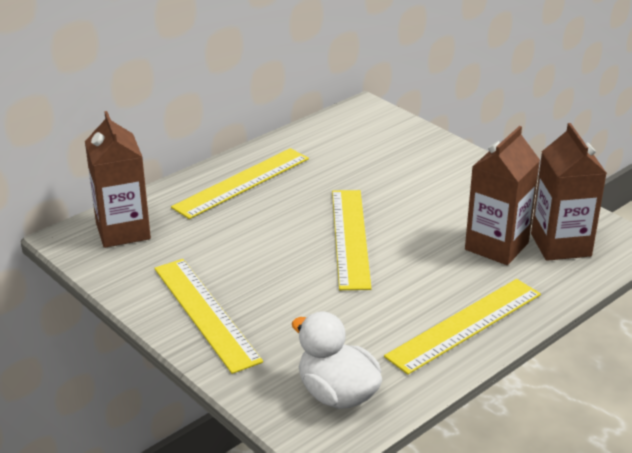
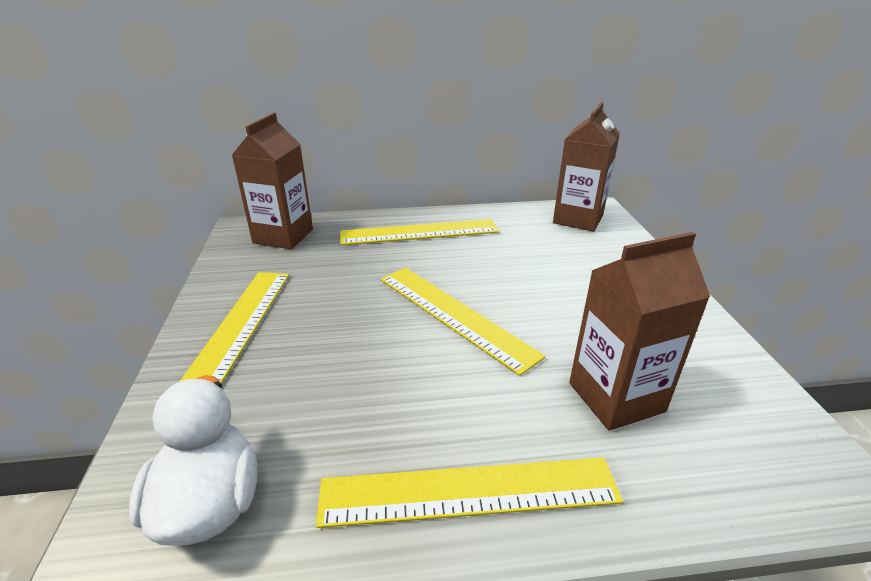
camera: 35 degrees right, 0 degrees up
yellow ruler [332,190,371,290] -> yellow ruler turned 75 degrees counterclockwise [381,268,546,376]
brown carton [531,123,606,261] -> brown carton moved to [553,102,620,232]

